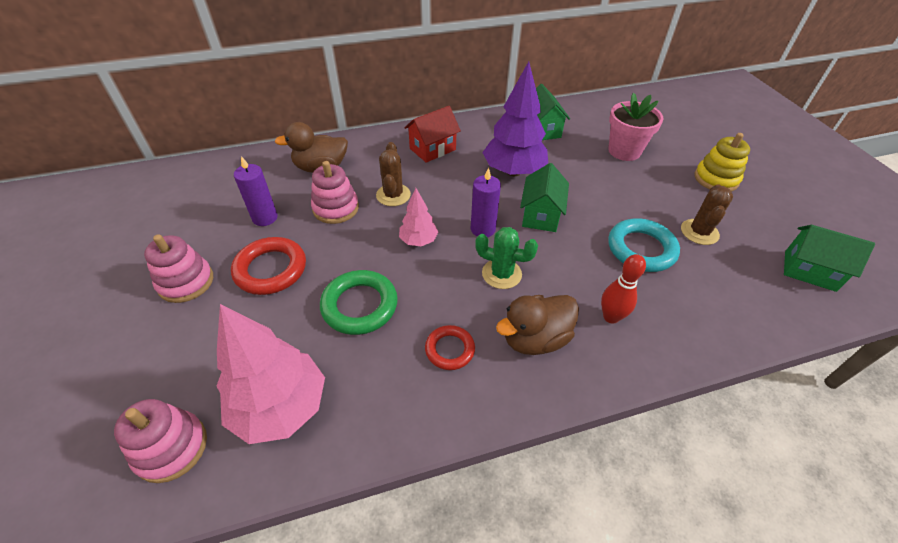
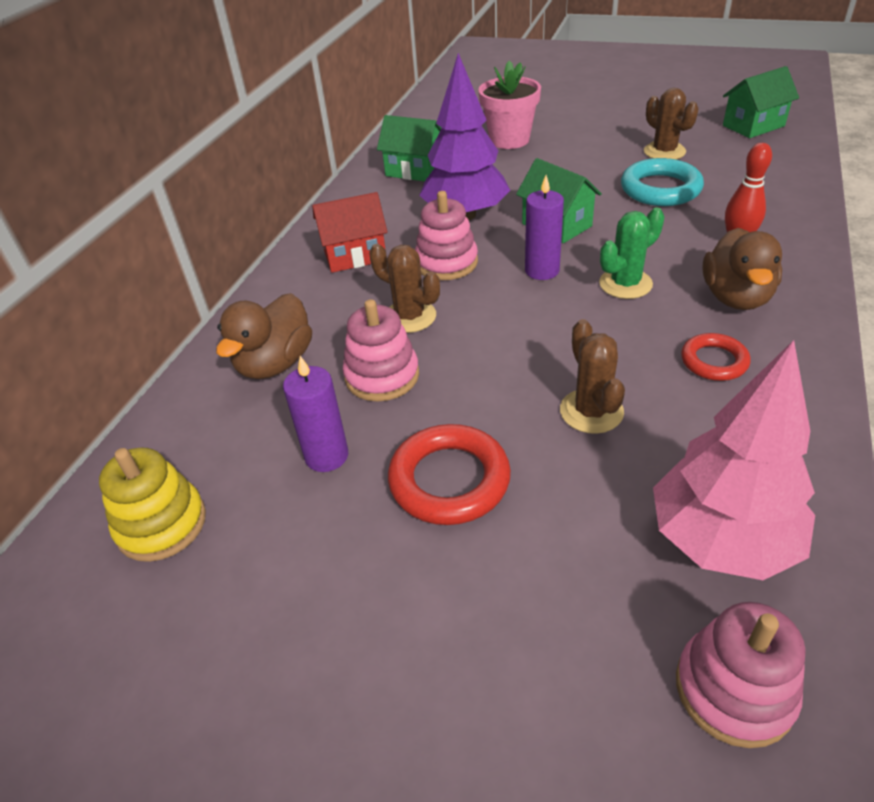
camera: 50 degrees left, 5 degrees down
pink stacking toy [144,234,213,303] -> pink stacking toy moved to [415,191,478,280]
green ring [320,270,398,335] -> brown cactus [560,319,625,434]
pink tree [399,188,438,246] -> none
red house [404,106,461,163] -> red house turned 75 degrees clockwise [312,192,388,273]
yellow stacking toy [694,133,750,192] -> yellow stacking toy moved to [99,448,206,562]

